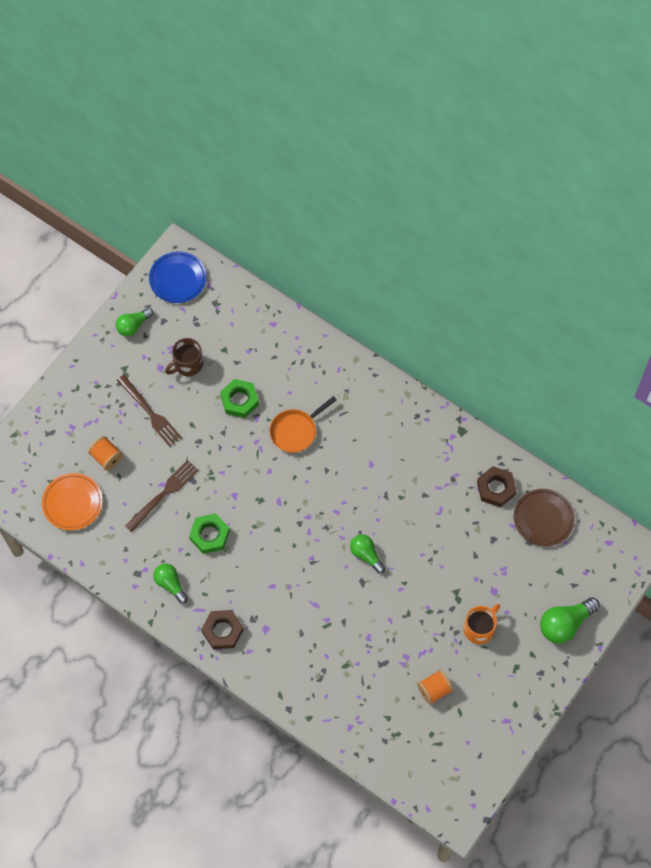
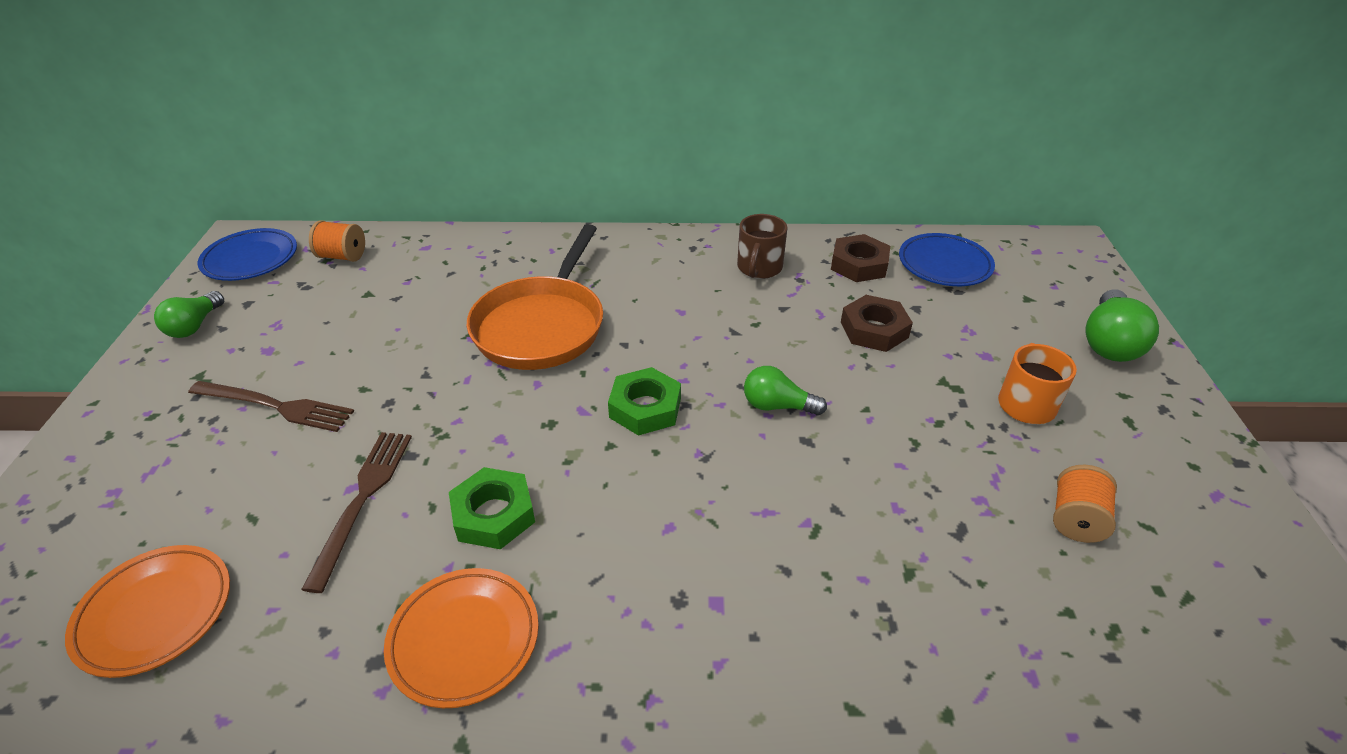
camera: 35 degrees left, 25 degrees down
orange spool [88,436,123,471] -> orange spool moved to [309,220,365,262]
green light bulb [153,564,188,604] -> orange plate [384,568,539,708]
brown mug [165,338,203,376] -> brown mug moved to [737,214,788,279]
brown nut [201,610,244,649] -> brown nut moved to [841,295,913,352]
green nut [220,379,259,418] -> green nut moved to [608,367,681,435]
orange pan [270,396,337,453] -> orange pan [467,224,603,370], size x1.67
brown plate [514,489,575,546] -> blue plate [899,233,995,286]

